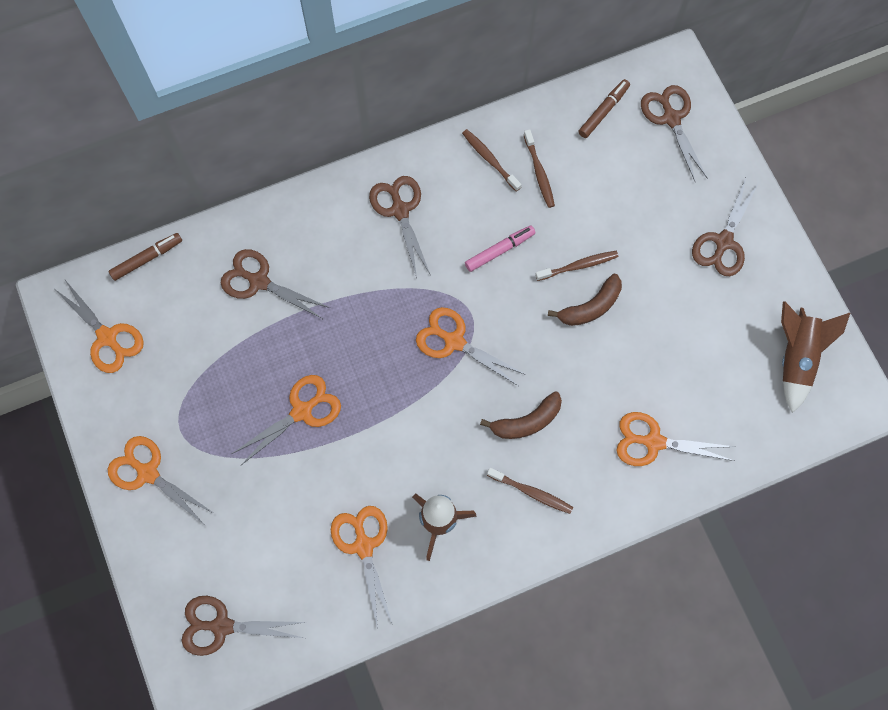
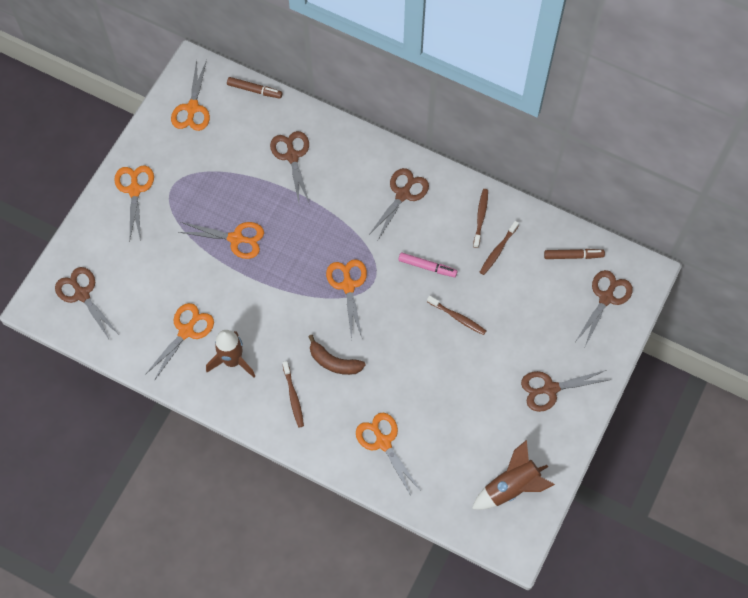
camera: 50 degrees right, 5 degrees down
brown banana [548,274,622,326] -> none

